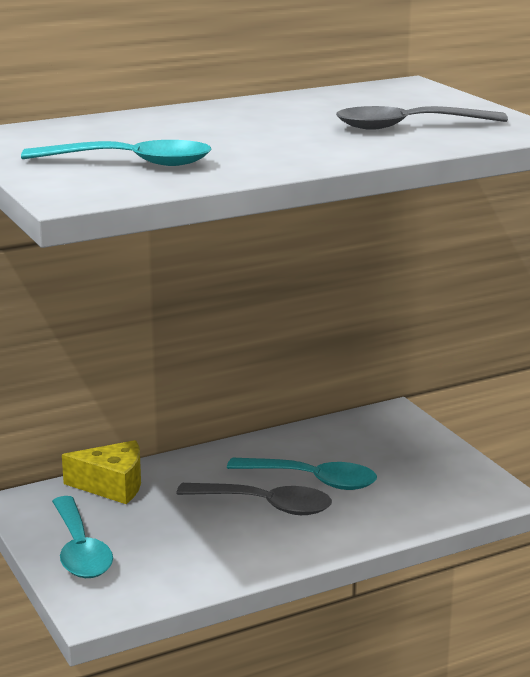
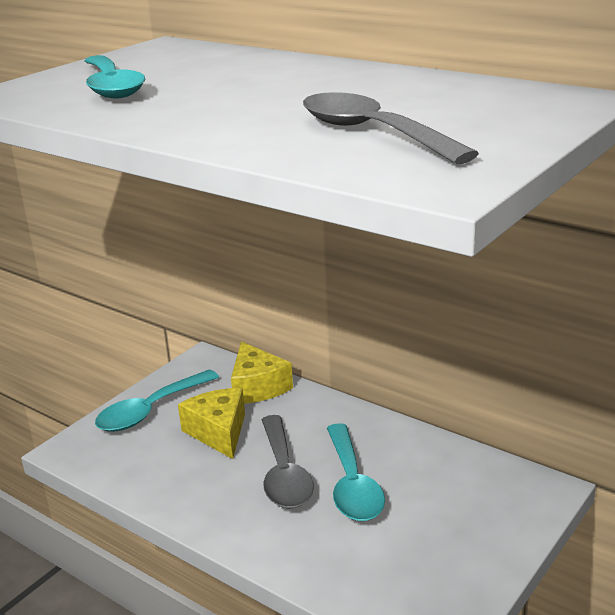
camera: 65 degrees right, 5 degrees up
none -> yellow cheese [178,388,245,459]

